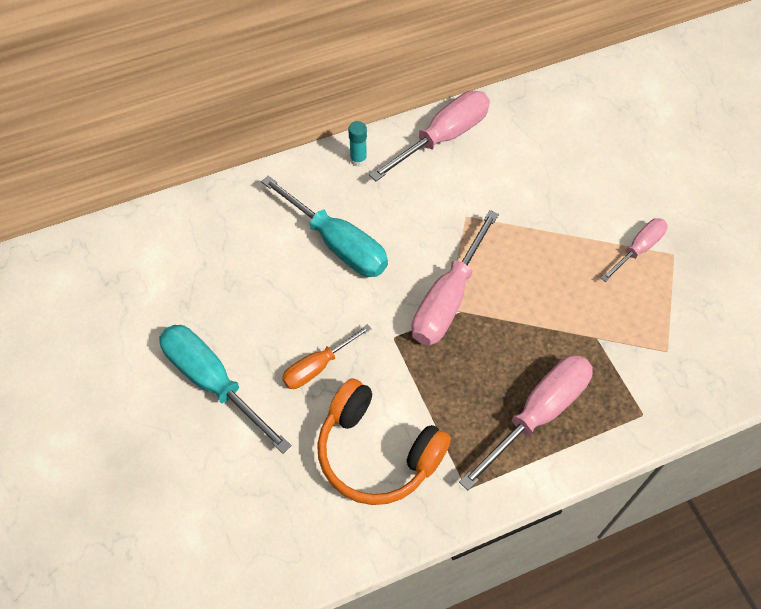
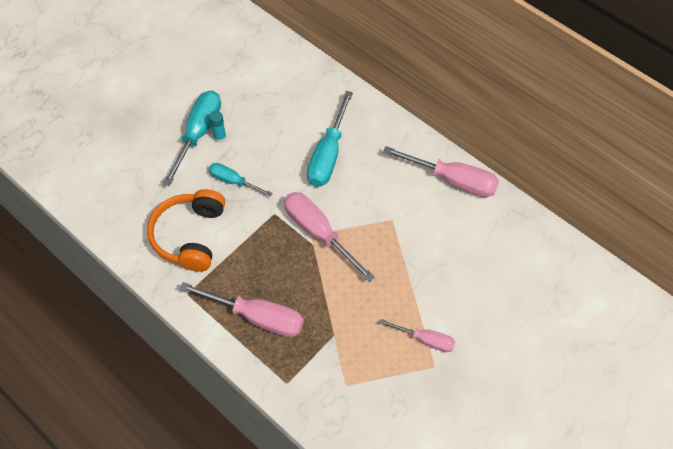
camera: 65 degrees right, 0 degrees up
orange screwdriver [282,324,371,389] -> turquoise screwdriver [209,163,272,197]
turquoise glue stick [348,121,367,167] -> turquoise glue stick moved to [209,111,227,143]
pink screwdriver [412,210,499,345] -> pink screwdriver turned 45 degrees clockwise [284,192,375,282]

